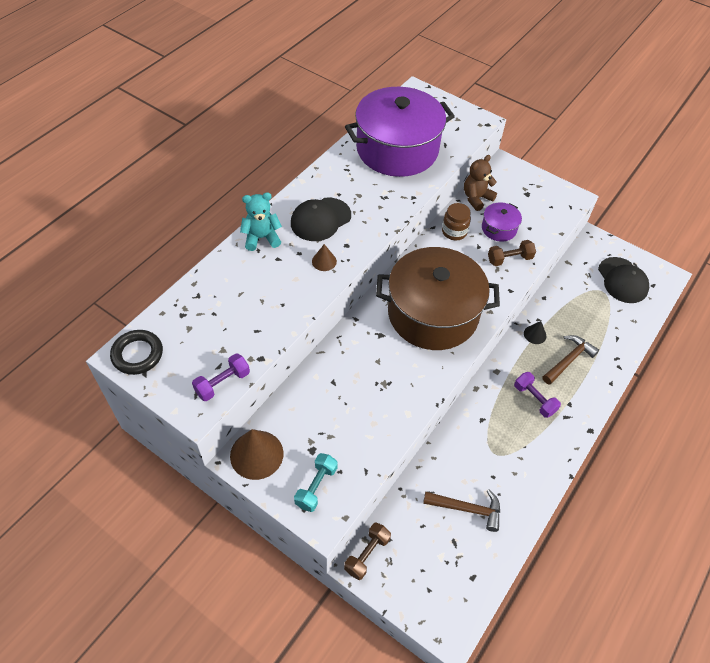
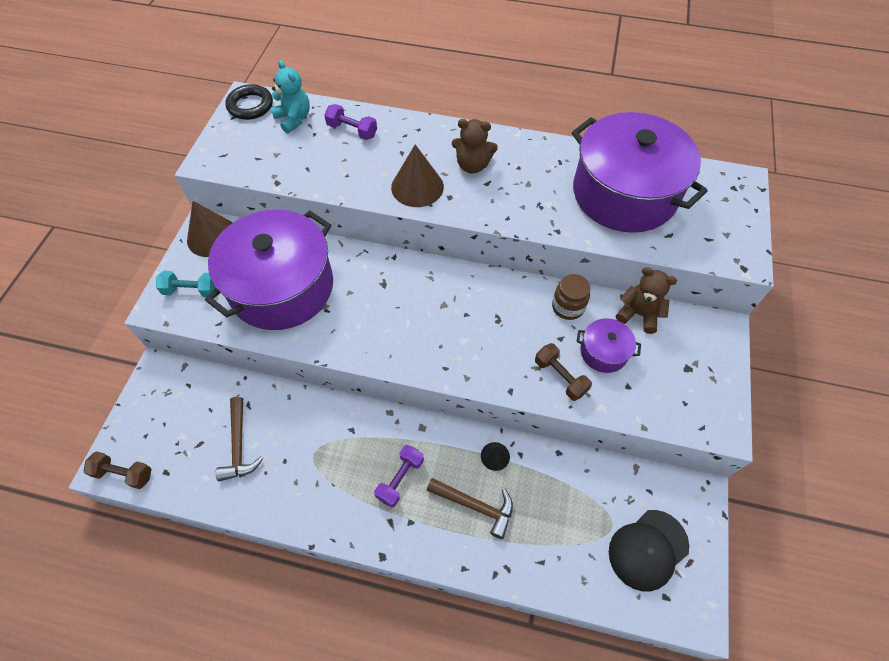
camera: 70 degrees right, 5 degrees up
purple dumbbell [192,353,250,401] -> purple dumbbell moved to [324,104,377,140]
turquoise teddy bear [240,192,282,251] -> turquoise teddy bear moved to [271,60,310,134]
black cap [291,198,351,241] -> brown teddy bear [452,119,498,174]
brown cone [312,244,337,271] -> brown cone [391,145,444,207], size x1.92
brown dumbbell [344,522,391,580] -> brown dumbbell moved to [83,451,151,489]
brown pot [376,247,500,350] -> none
none -> purple pot [205,210,333,330]

